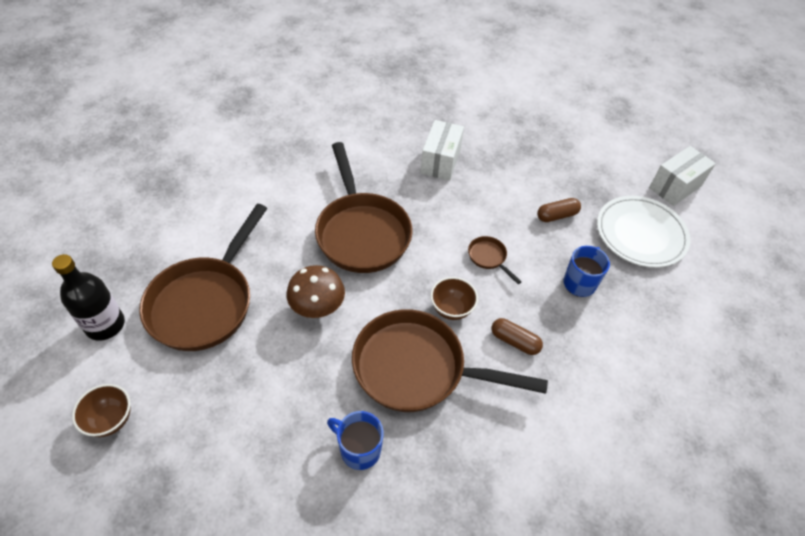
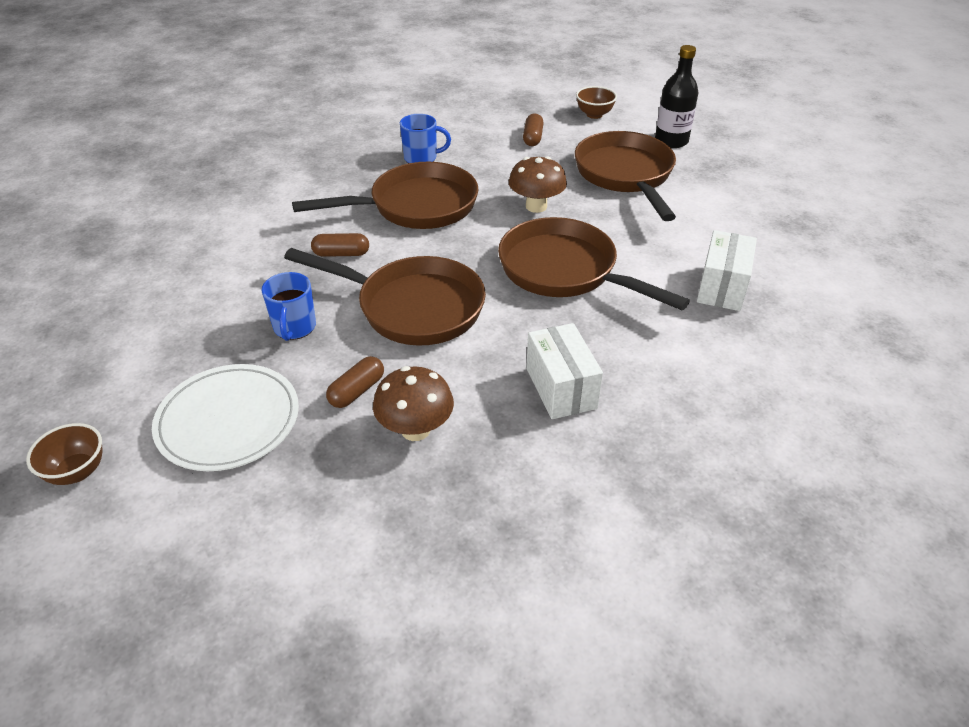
camera: 150 degrees right, 10 degrees down
brown bowl [431,277,478,320] -> brown bowl moved to [26,423,102,485]
brown pan [468,236,522,284] -> brown pan [284,248,486,346], size x2.48
white box [649,146,716,206] -> white box moved to [697,230,757,311]
none -> brown mushroom [373,366,454,441]
none -> brown capsule [523,113,544,146]

